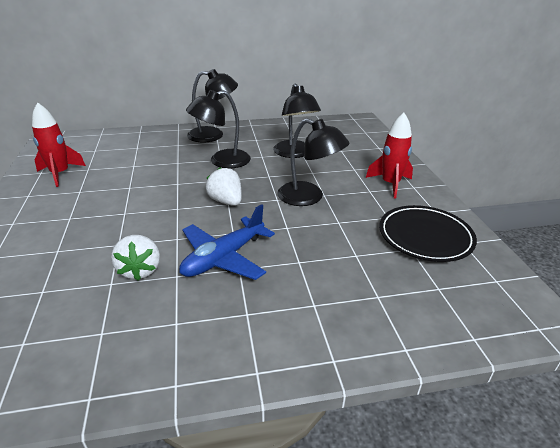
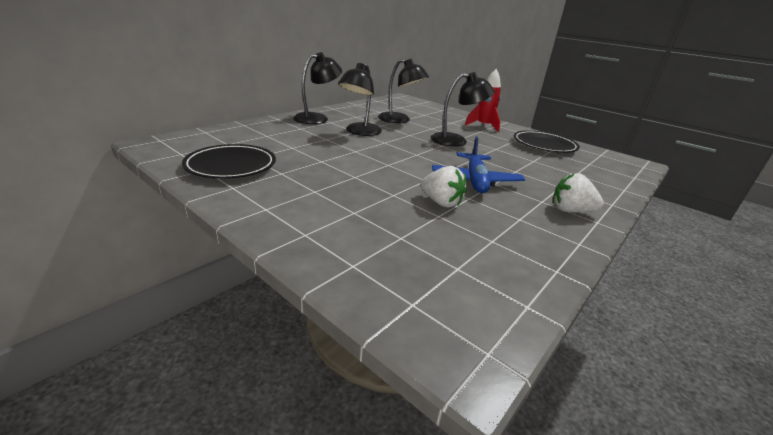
camera: 40 degrees left, 5 degrees down
red rocket [32,102,86,187] -> black plate [182,144,276,179]
white strawberry [206,167,242,206] -> white strawberry moved to [553,173,604,213]

